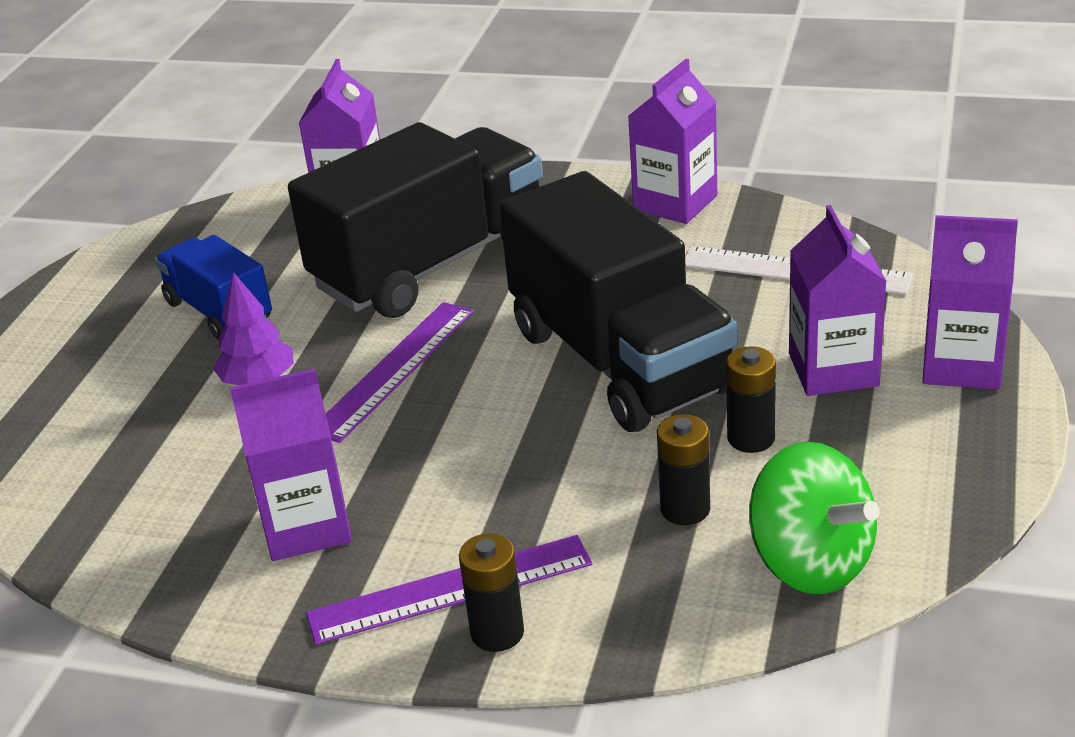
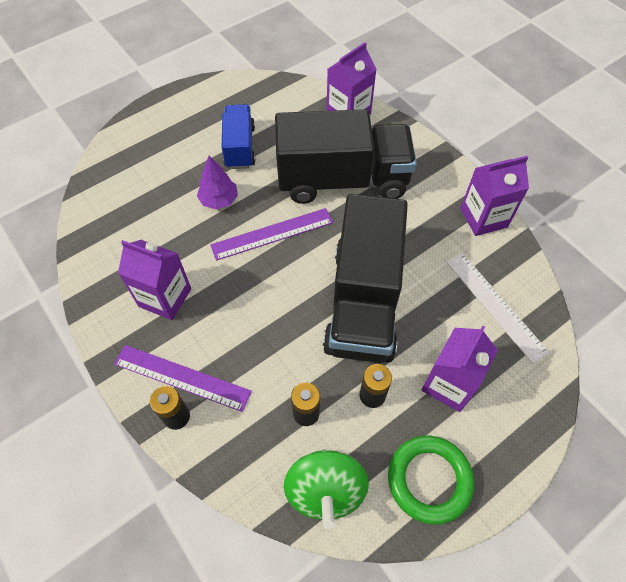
camera: 35 degrees right, 25 degrees up
purple carton [923,215,1018,390] -> none
none -> green ring [388,436,474,525]

